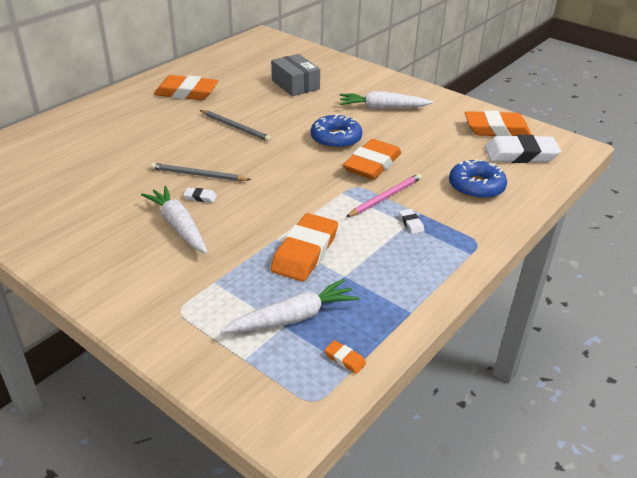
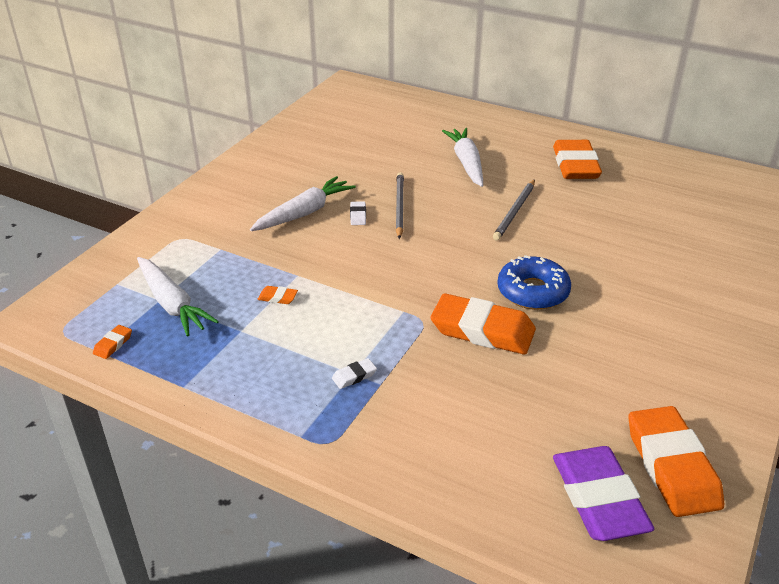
camera: 80 degrees right, 0 degrees up
orange eraser [270,213,338,282] -> orange eraser [257,286,298,304], size x0.40
grey box [271,54,320,96] -> none
white carrot [340,91,433,109] -> white carrot moved to [442,128,483,187]
pink pencil [346,174,422,217] -> none
blue donut [449,159,507,199] -> none
white eraser [484,135,561,163] -> purple eraser [553,446,654,541]

